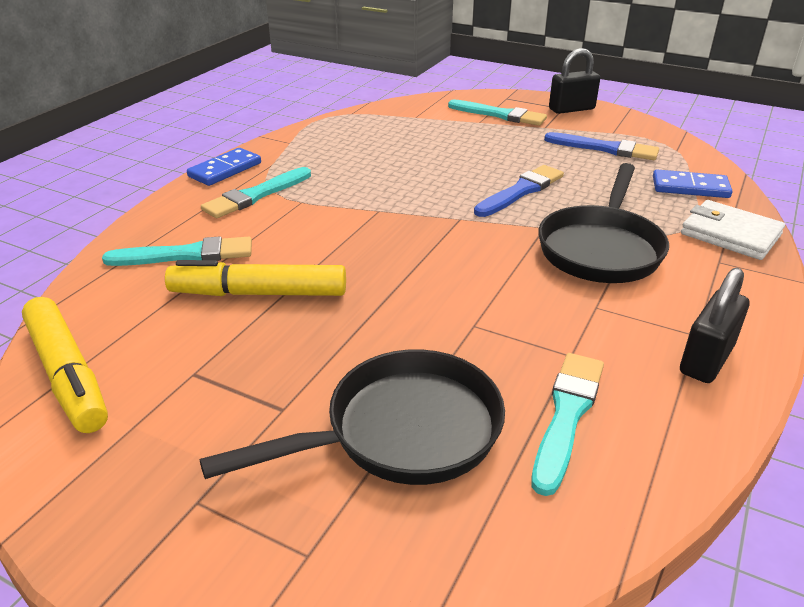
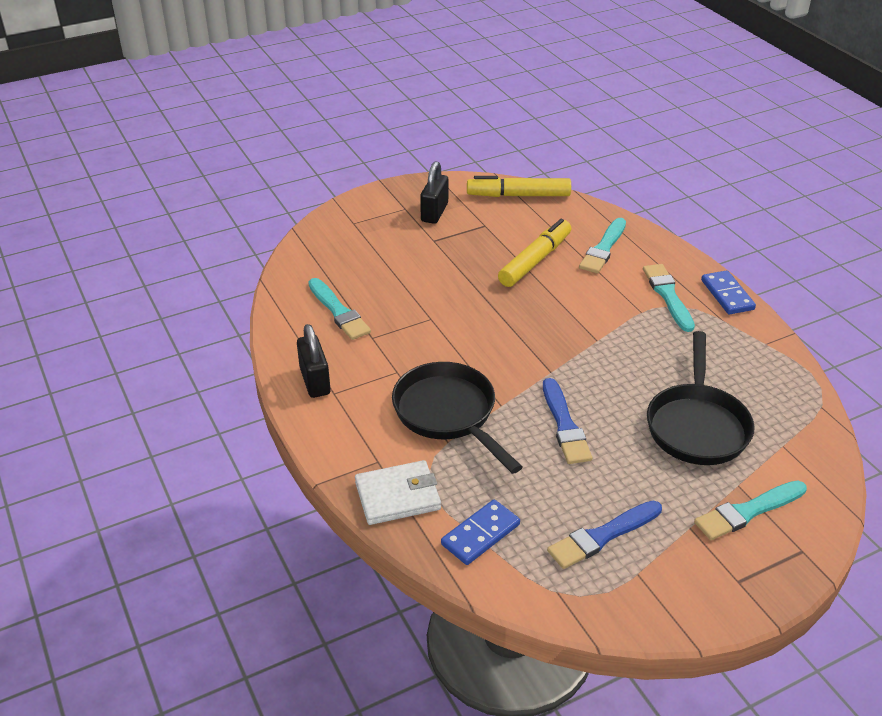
camera: 125 degrees right, 5 degrees up
black pan [200,349,505,485] -> black pan moved to [647,331,755,465]
black padlock [549,48,600,114] -> black padlock moved to [420,161,448,224]

